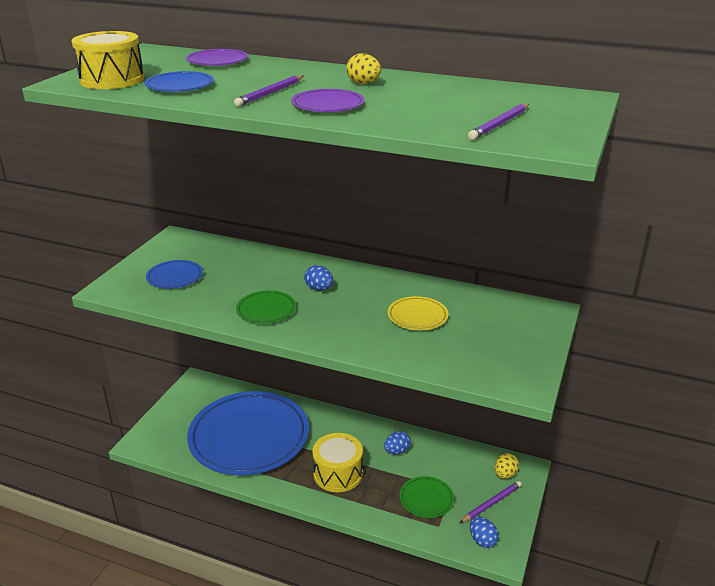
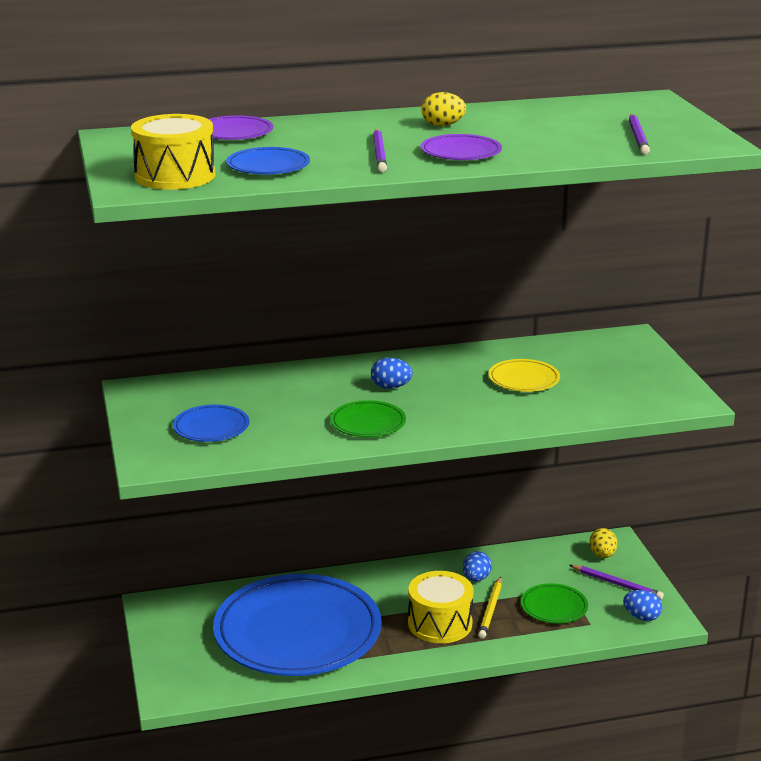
camera: 35 degrees left, 5 degrees down
purple pencil [460,481,522,523] -> purple pencil turned 105 degrees clockwise [569,565,664,600]
none -> yellow pencil [478,577,502,639]

